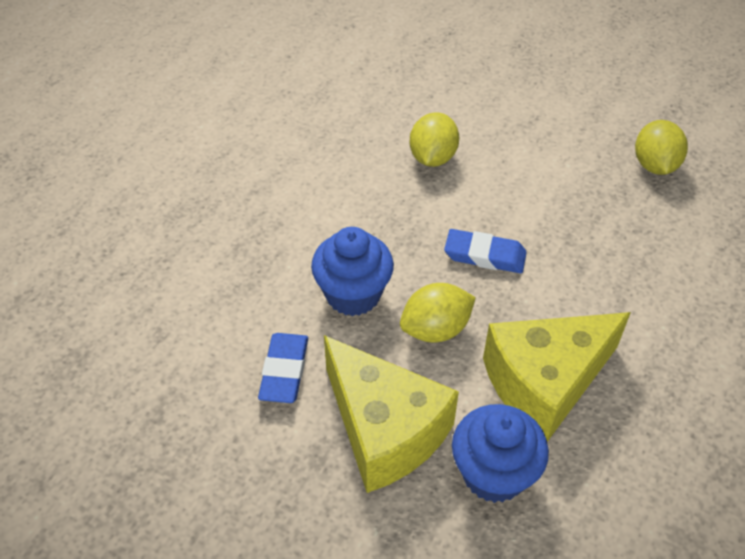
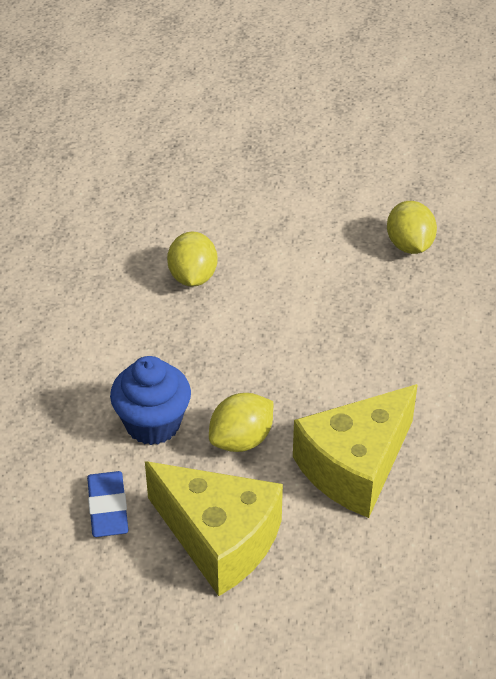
camera: 15 degrees left, 5 degrees down
blue eraser [444,229,527,273] -> none
blue cupcake [452,404,549,503] -> none

